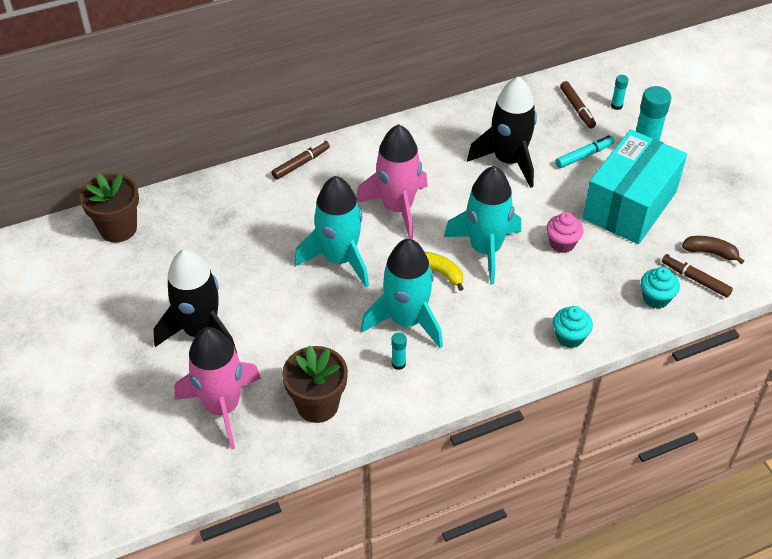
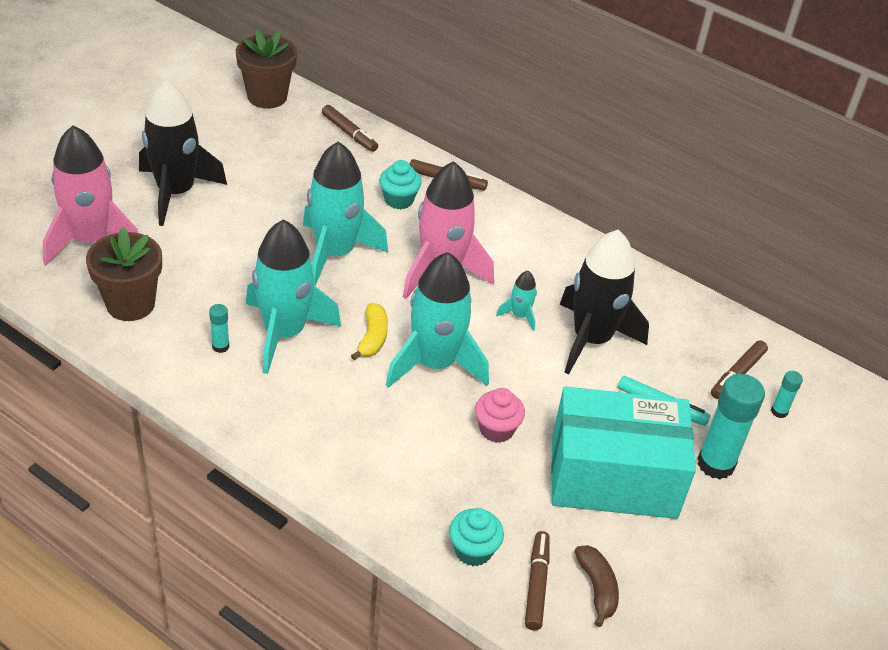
camera: 55 degrees right, 5 degrees down
turquoise cupcake [553,306,593,348] -> turquoise cupcake moved to [379,160,421,209]
none -> brown marker [322,105,378,152]
none -> turquoise rocket [496,271,537,331]

